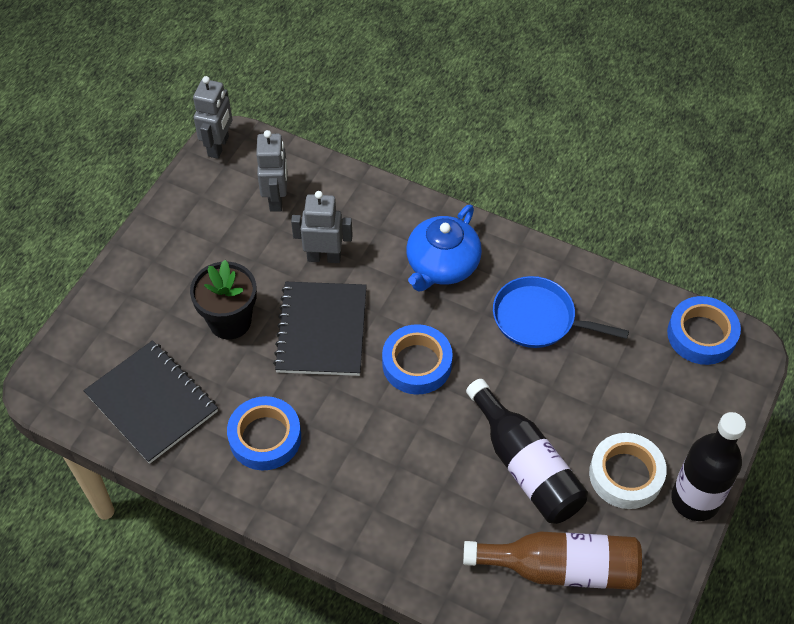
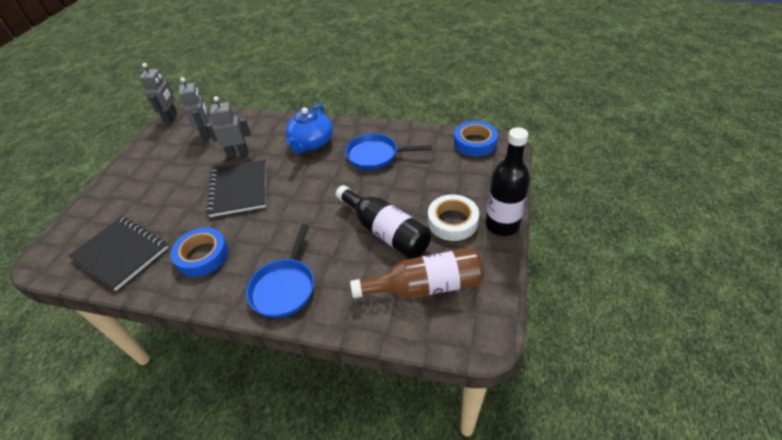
camera: 10 degrees left, 10 degrees down
black flower pot [190,260,257,340] -> none
blue tape [382,324,453,395] -> none
none -> blue pan [246,224,314,318]

